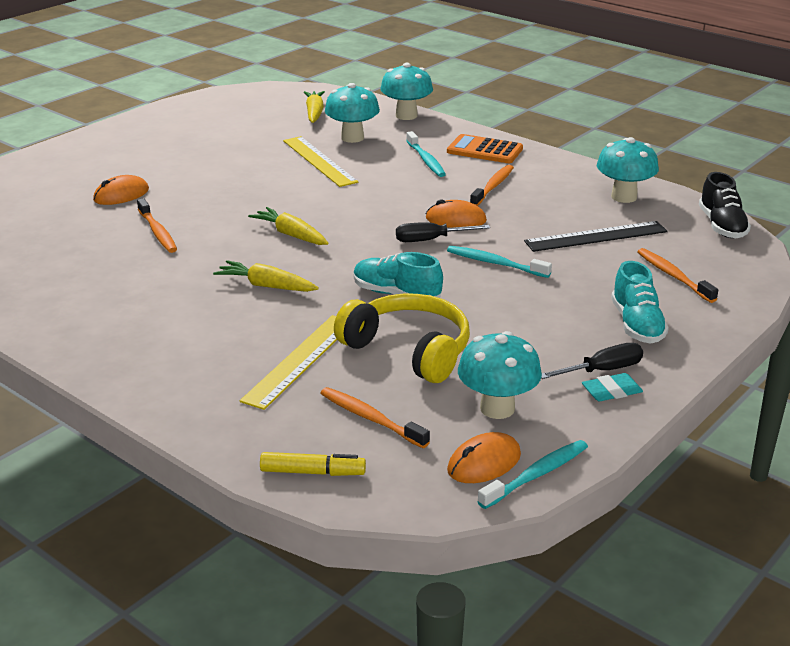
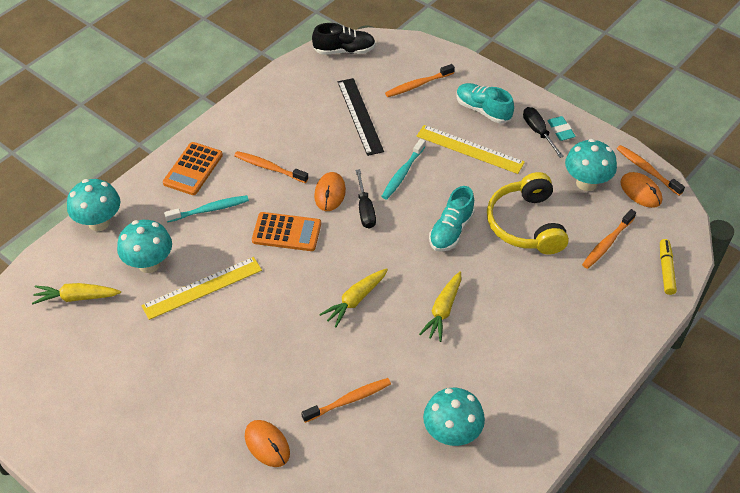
camera: 90 degrees left, 20 degrees up
yellow ruler [240,315,337,410] -> yellow ruler moved to [417,125,525,174]
yellow headphones [334,294,470,383] -> yellow headphones turned 45 degrees counterclockwise [487,172,569,254]
turquoise toothbrush [477,440,588,509] -> orange toothbrush [617,145,685,196]
turquoise mushroom [597,137,659,203] -> turquoise mushroom moved to [423,388,485,446]
turquoise shoe [611,261,669,344] -> turquoise shoe turned 135 degrees counterclockwise [456,83,514,123]
none -> orange calculator [252,212,321,251]

